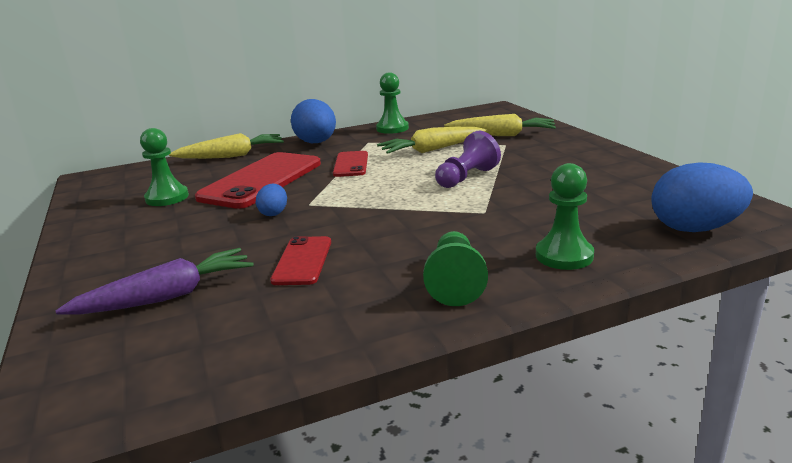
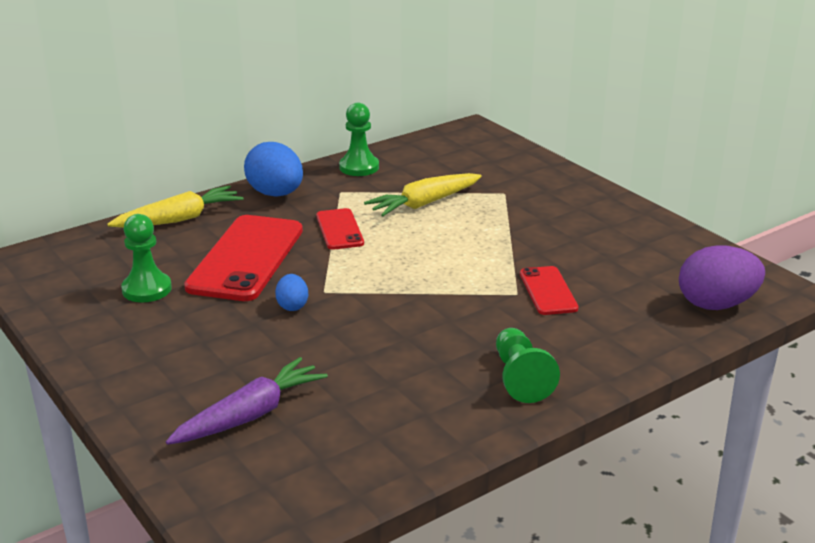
camera: 15 degrees left, 5 degrees up
red phone [270,236,331,285] -> red phone moved to [520,266,578,315]
purple pawn [435,131,501,188] -> none
yellow carrot [444,114,556,136] -> none
green pawn [536,163,594,270] -> none
blue egg [651,162,753,232] -> purple egg [679,245,765,310]

